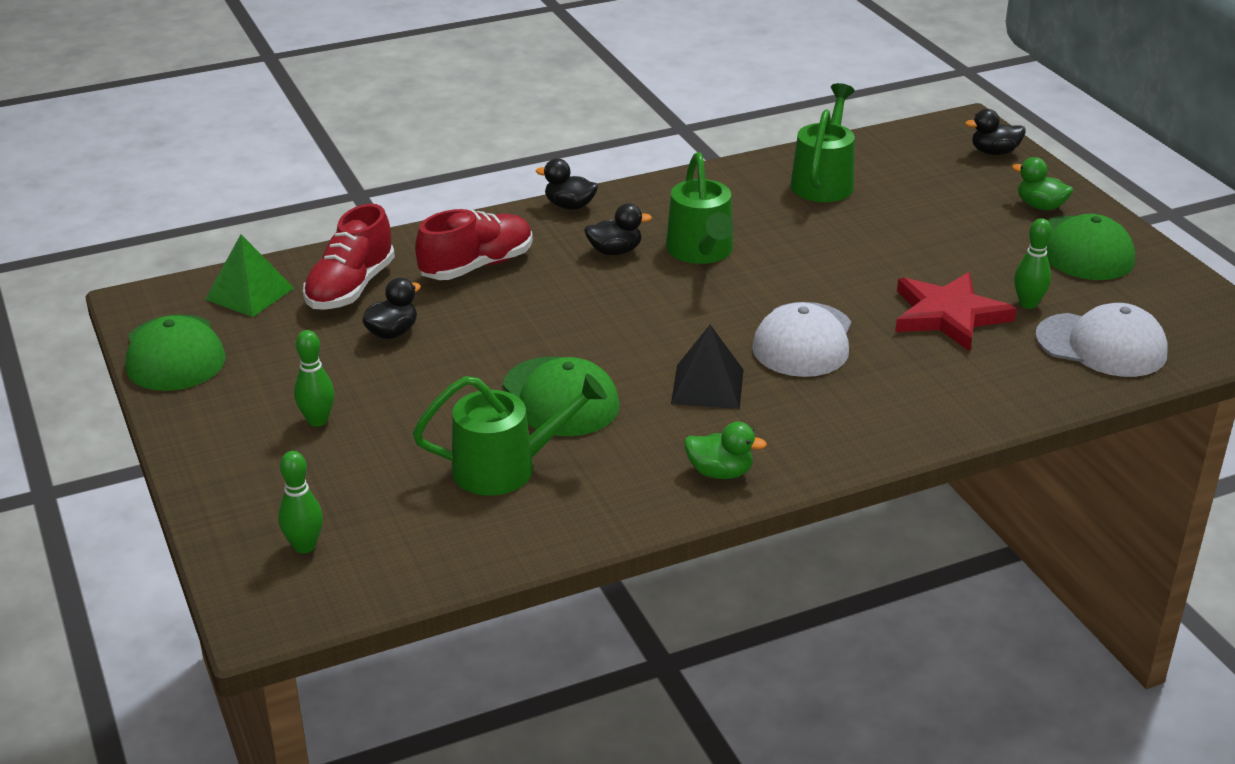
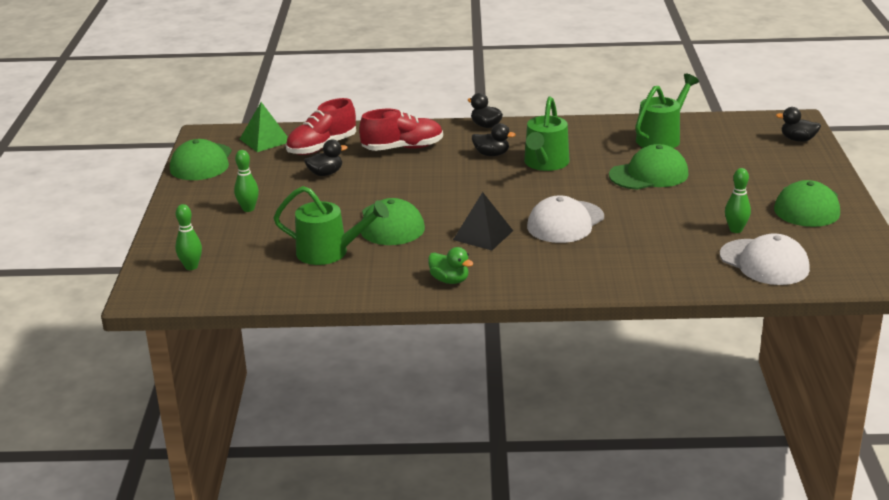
camera: 25 degrees right, 5 degrees down
red star [895,272,1017,351] -> none
green duck [1012,157,1073,210] -> none
none -> green cap [609,144,689,190]

